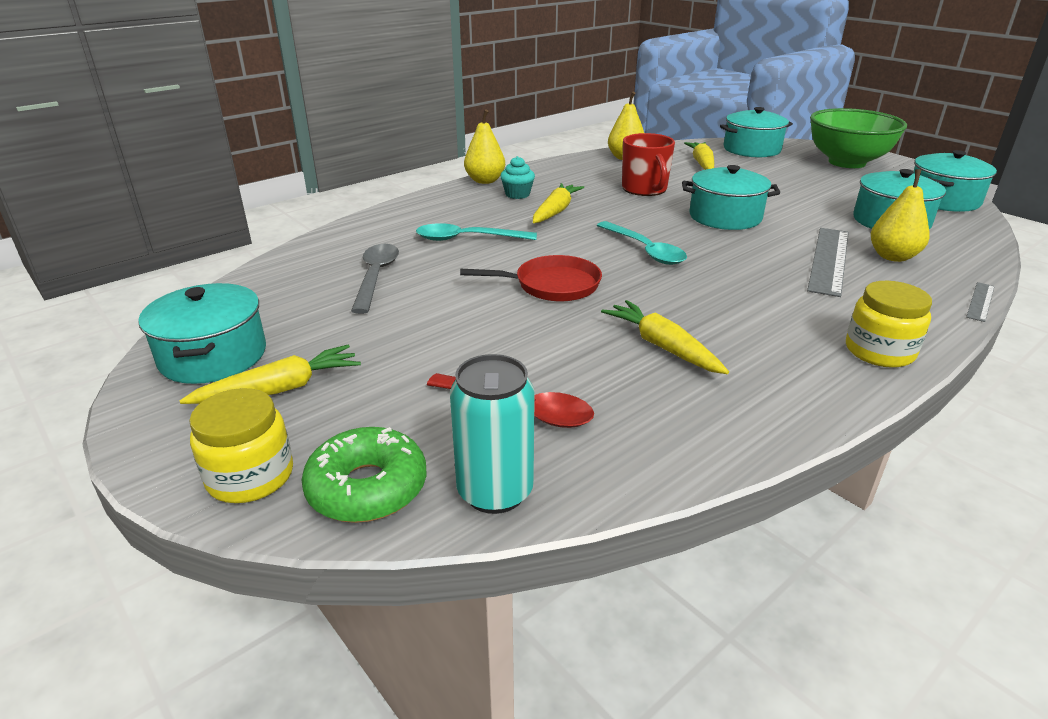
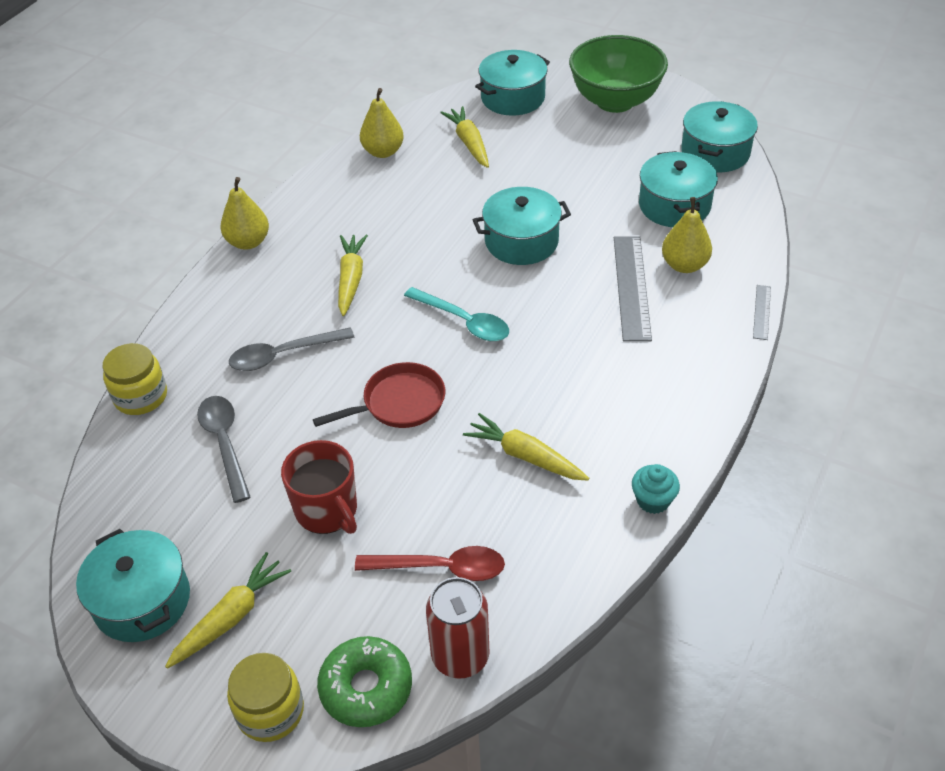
camera: 20 degrees left, 15 degrees up
turquoise spoon [416,223,537,241] -> grey spoon [229,327,355,371]
turquoise can [450,354,535,514] -> red can [426,577,490,679]
turquoise cupcake [500,156,535,199] -> turquoise cupcake moved to [632,464,680,514]
red mug [622,133,675,196] -> red mug moved to [281,440,357,534]
yellow jar [846,281,932,368] -> yellow jar moved to [103,343,167,415]

